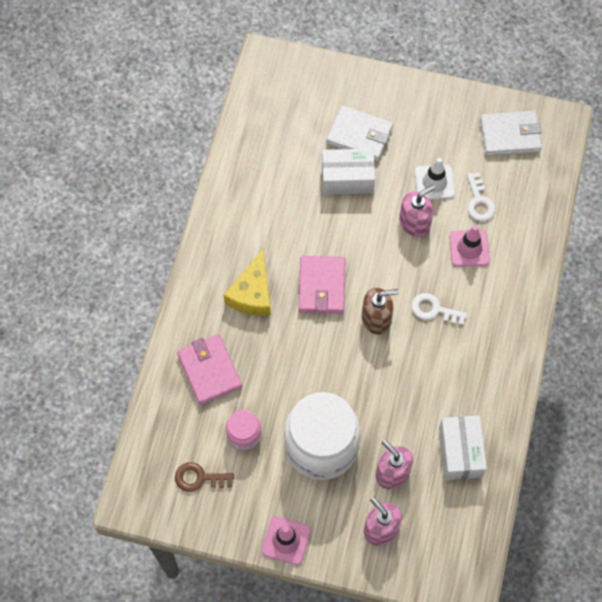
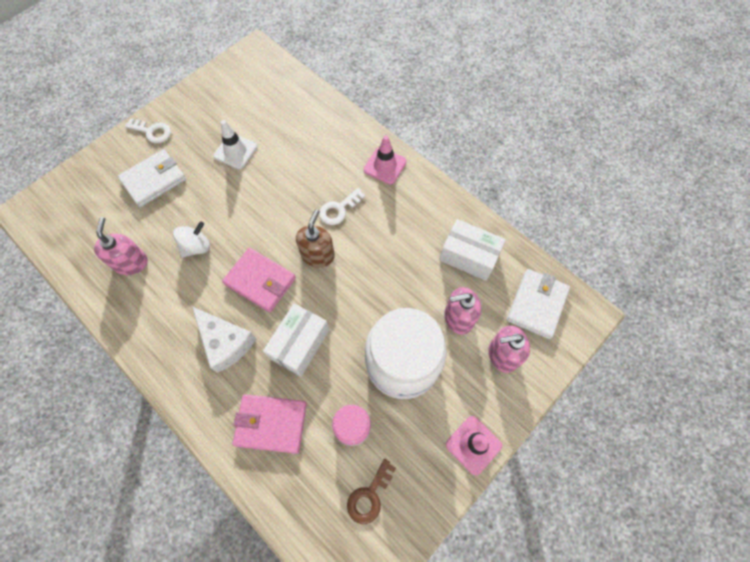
camera: 60 degrees left, 0 degrees up
yellow cheese [224,249,271,316] -> white cheese [192,307,257,373]
white box [322,149,375,195] -> white box moved to [263,303,329,377]
pink soap dispenser [399,184,436,237] -> pink soap dispenser moved to [94,217,148,275]
pink traffic cone [449,225,490,267] -> pink traffic cone moved to [364,135,407,184]
white key [467,173,495,221] -> white key moved to [125,118,171,143]
white wallet [480,111,542,156] -> white wallet moved to [507,269,570,339]
none -> white spinning top [173,222,210,258]

